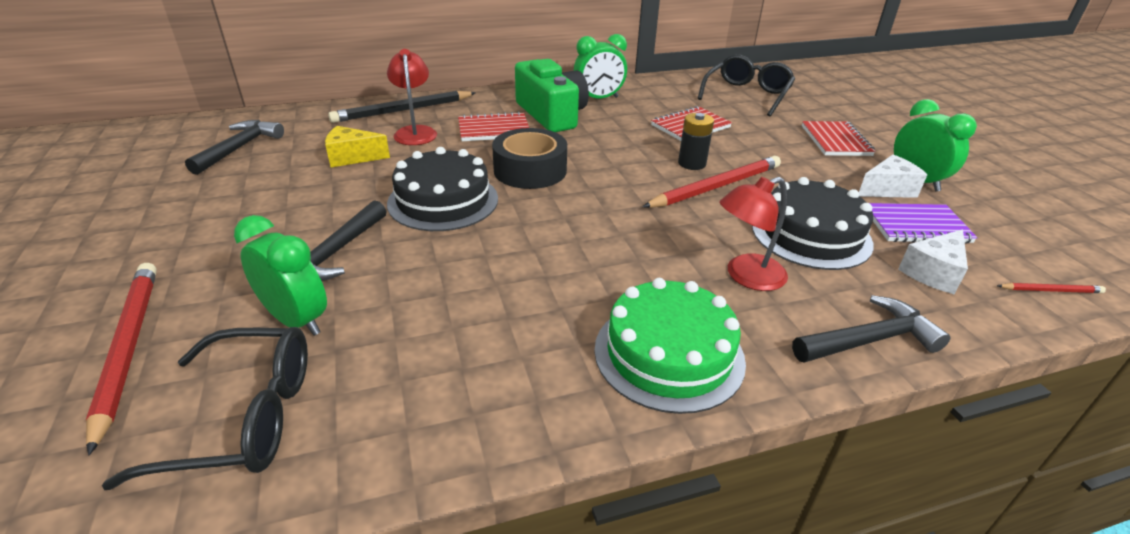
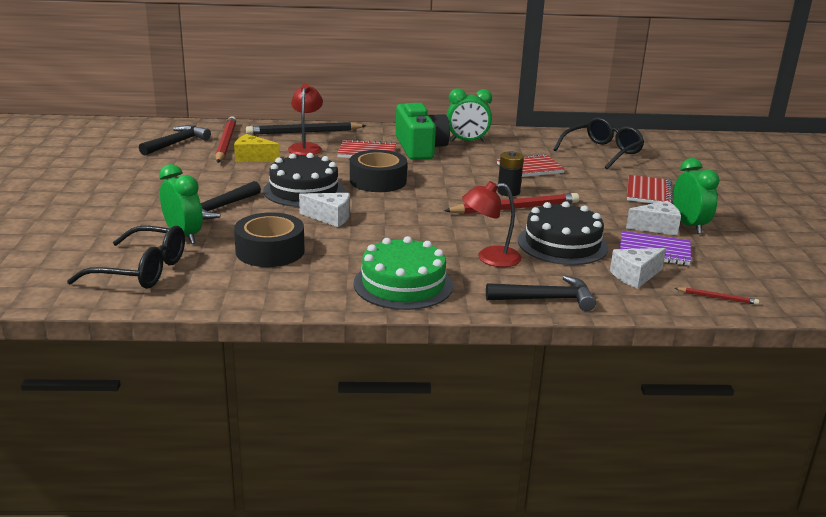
camera: 15 degrees right, 10 degrees down
red pencil [86,263,157,456] -> red pencil moved to [215,116,237,163]
none -> black tape [234,212,305,267]
none -> white cheese [299,193,349,227]

